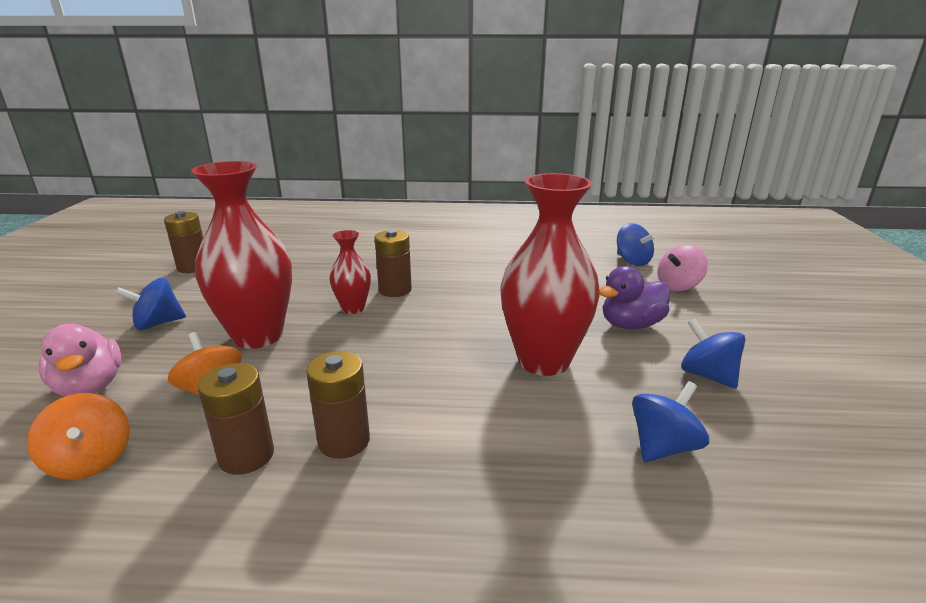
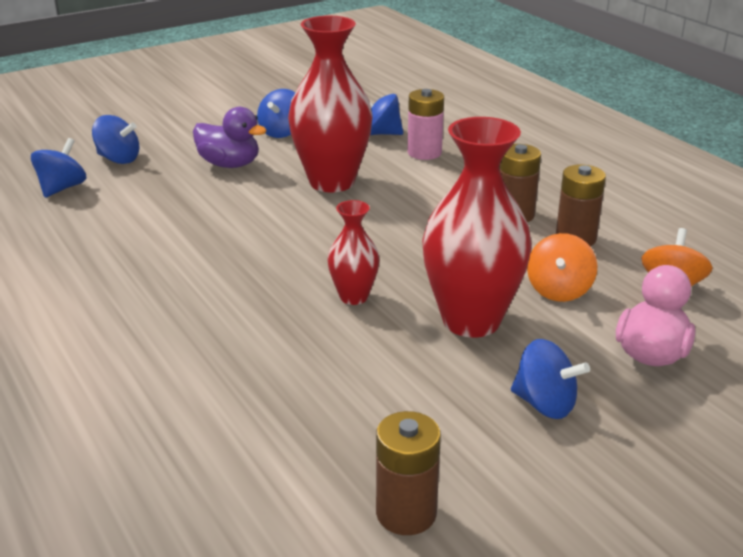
camera: 125 degrees left, 5 degrees up
brown battery [375,229,412,297] -> none
pink spinning top [657,245,708,291] -> blue spinning top [92,115,139,164]
none -> pink battery [408,89,444,160]

